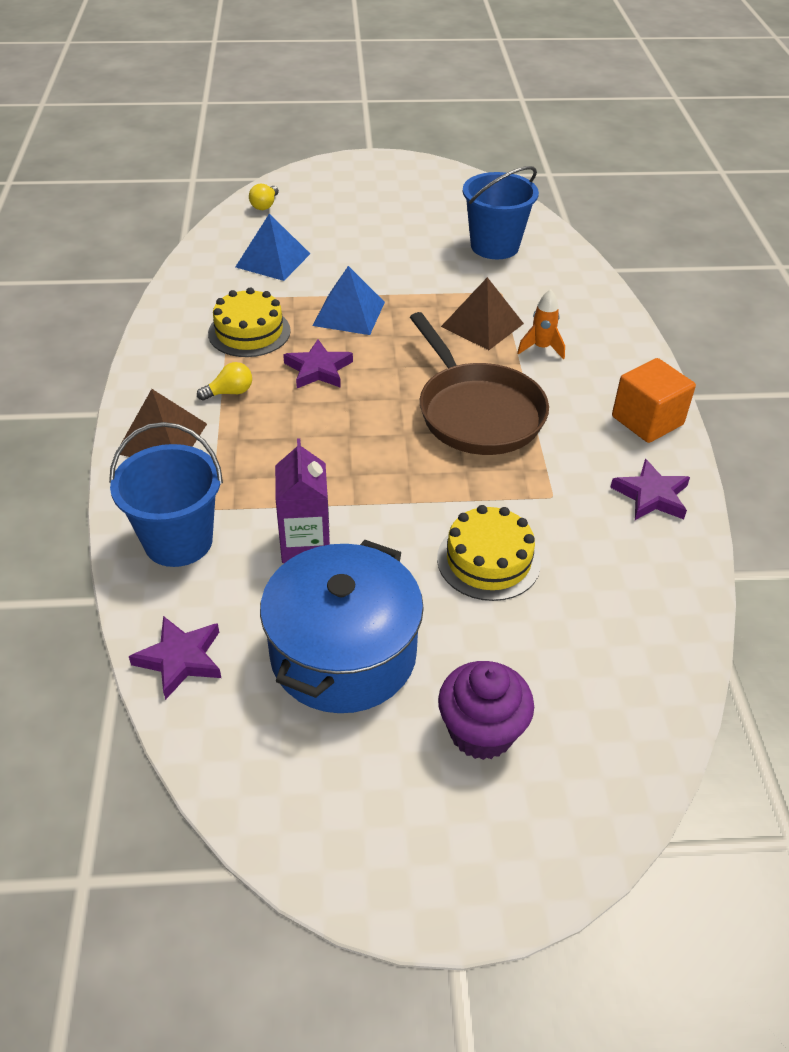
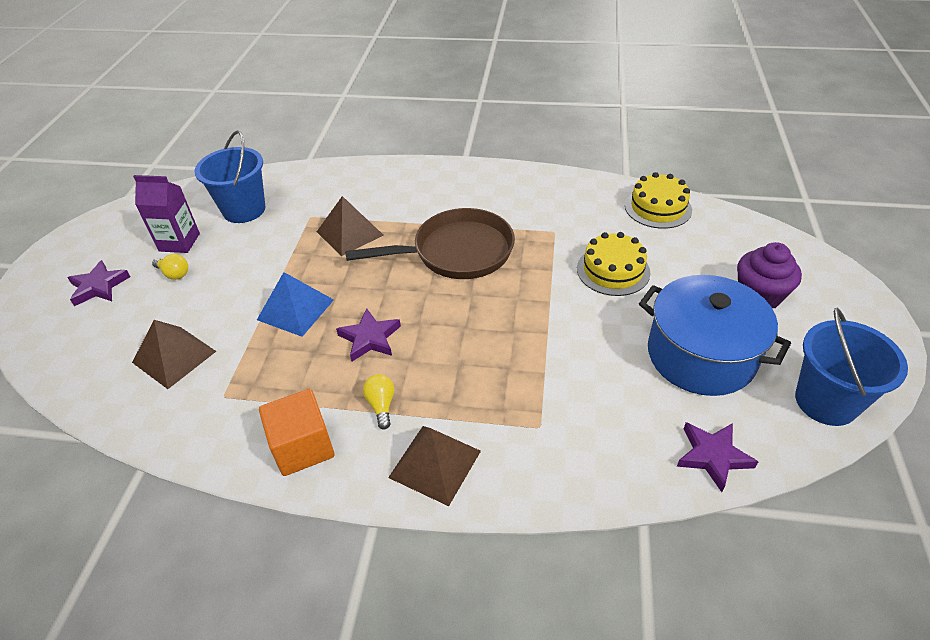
camera: 75 degrees left, 0 degrees up
blue bucket [109,422,223,567] -> blue bucket moved to [795,308,908,426]
yellow cake [208,287,291,357] -> yellow cake moved to [625,172,692,229]
blue pyramid [236,214,310,281] -> brown pyramid [132,320,216,389]
yellow light bulb [249,184,279,210] -> yellow light bulb moved to [152,254,188,280]
purple carton [275,438,330,563] -> purple carton moved to [133,175,200,253]
orange rocket [517,289,565,359] -> none
purple star [610,459,690,520] -> purple star moved to [67,260,130,306]
orange cube [612,358,696,443] -> orange cube moved to [259,389,334,476]

